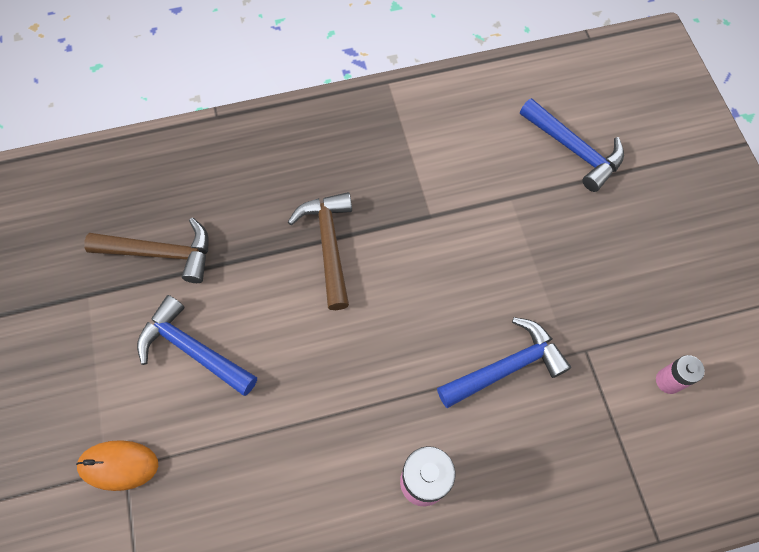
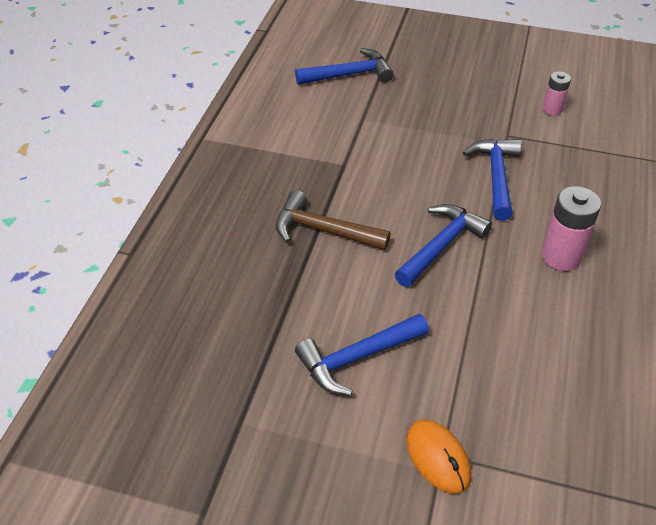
camera: 60 degrees left, 20 degrees down
orange mouse [76,440,158,491] -> orange mouse turned 60 degrees counterclockwise [406,420,471,494]
brown hammer [84,218,209,283] -> none
none -> blue hammer [395,204,492,287]

